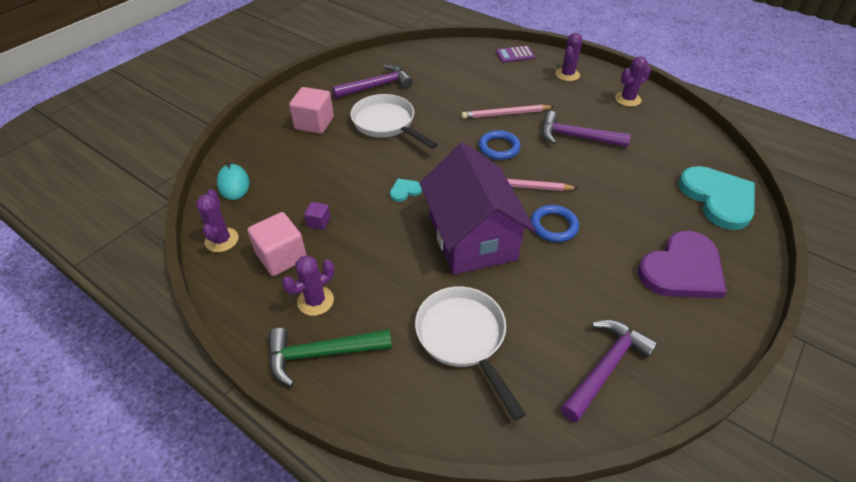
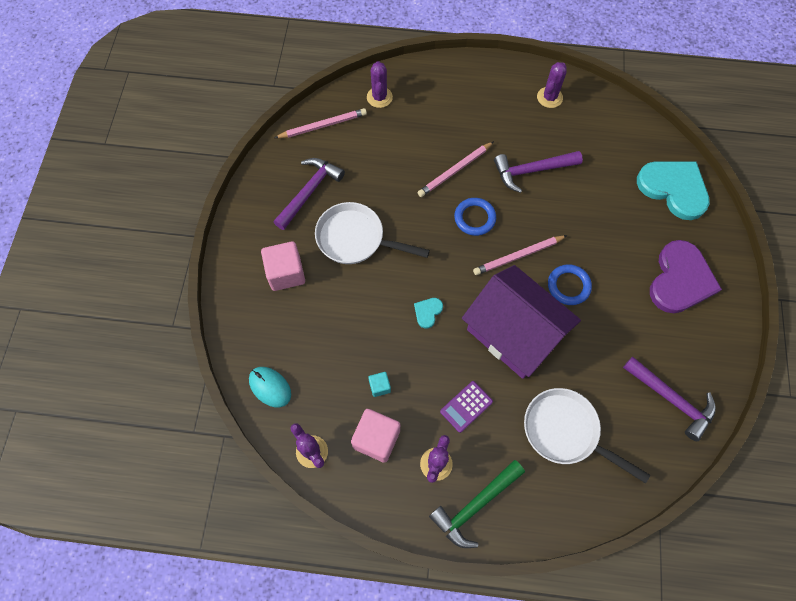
camera: 30 degrees left, 20 degrees up
purple cube [304,202,331,230] -> turquoise cube [368,372,391,397]
purple calculator [496,46,535,63] -> purple calculator moved to [440,381,493,433]
purple cactus [556,33,582,81] -> purple cactus moved to [367,61,393,108]
purple hammer [561,320,658,422] -> purple hammer turned 120 degrees clockwise [623,356,716,441]
none -> pink pencil [275,108,367,138]

